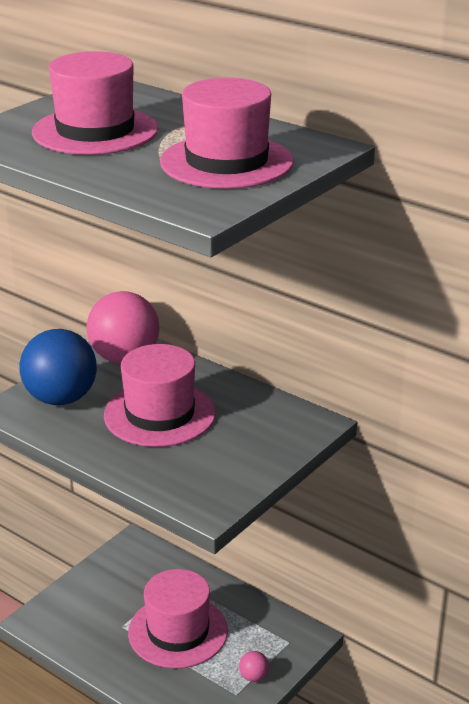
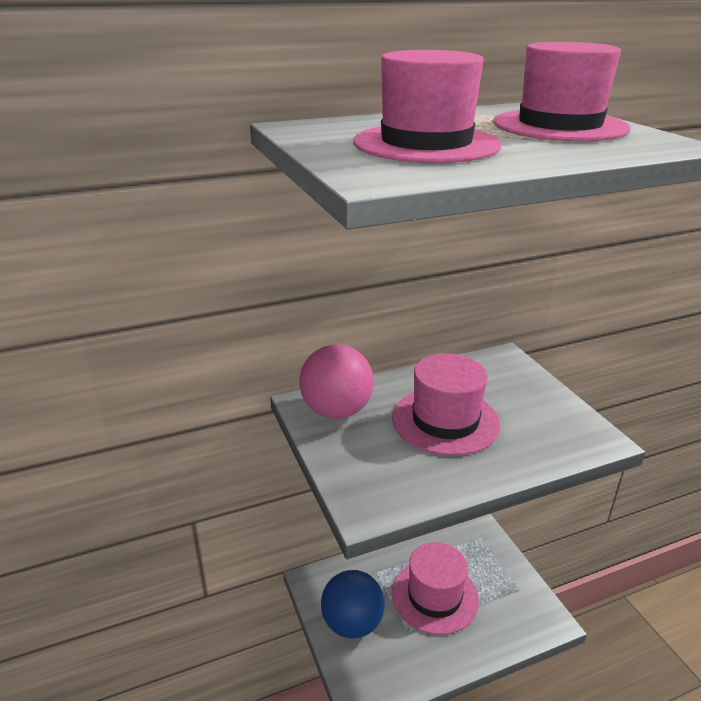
camera: 60 degrees left, 0 degrees up
blue ball [19,329,97,405] -> blue ball moved to [321,570,385,639]
pink ball [239,651,269,682] -> none

